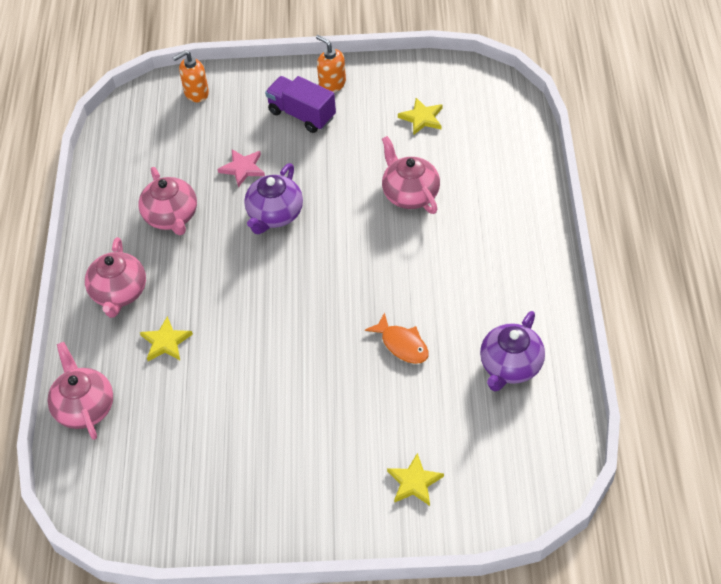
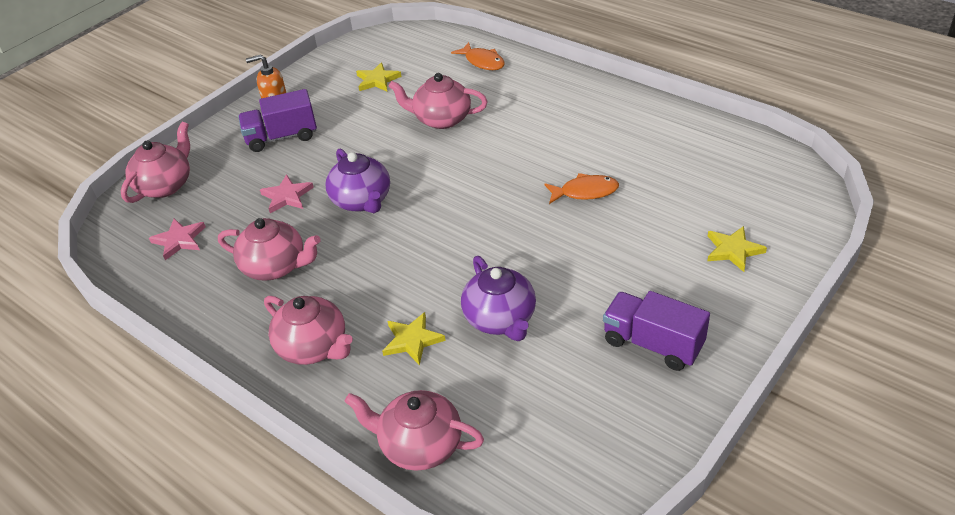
camera: 50 degrees left, 10 degrees down
orange soap dispenser [172,50,209,102] -> pink teapot [121,122,190,203]
purple teapot [480,311,545,391] -> purple teapot moved to [461,256,536,341]
none -> pink star [149,218,206,260]
none -> orange fish [451,42,505,70]
none -> purple truck [603,291,710,371]

